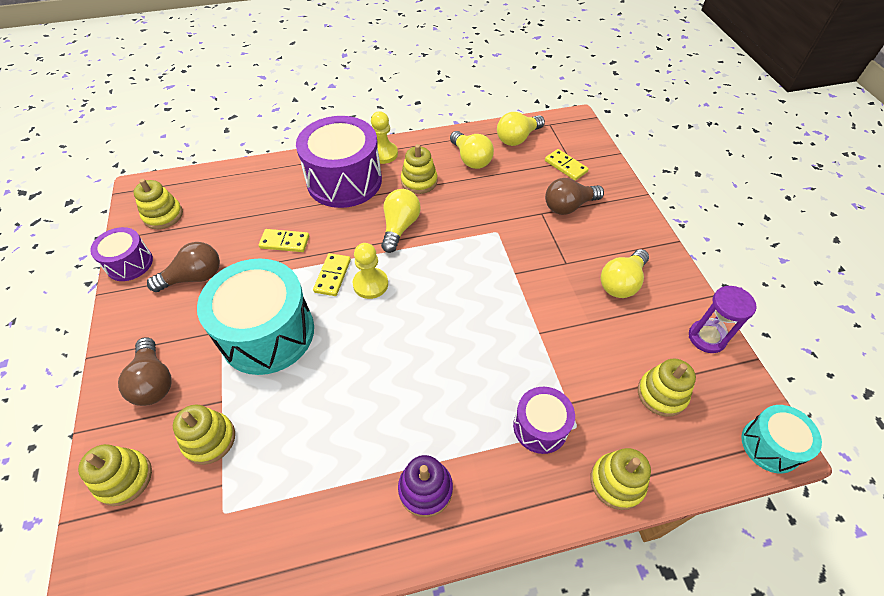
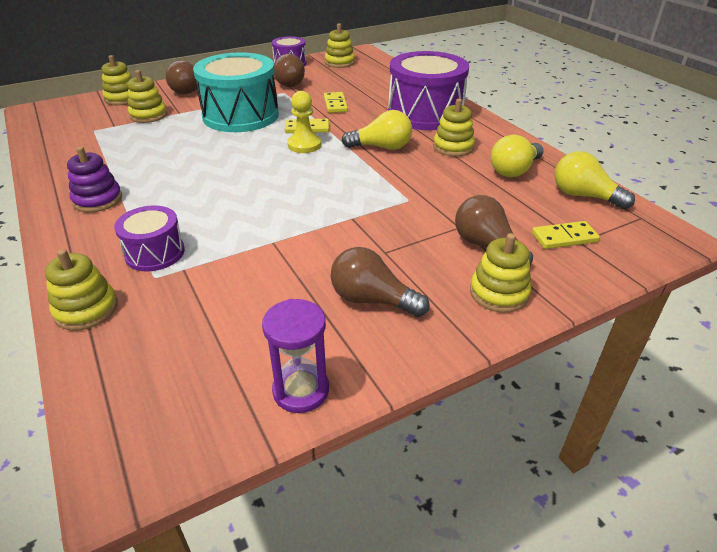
camera: 75 degrees right, 15 degrees down
yellow pawn [371,111,398,164] -> none
yellow domino [545,149,589,181] -> yellow domino turned 45 degrees clockwise [532,221,600,249]
yellow light bulb [601,249,649,298] -> brown light bulb [331,247,430,317]
yellow stacking toy [638,358,696,417] -> yellow stacking toy moved to [470,233,531,313]
turquoise drum [741,405,822,474] -> none

